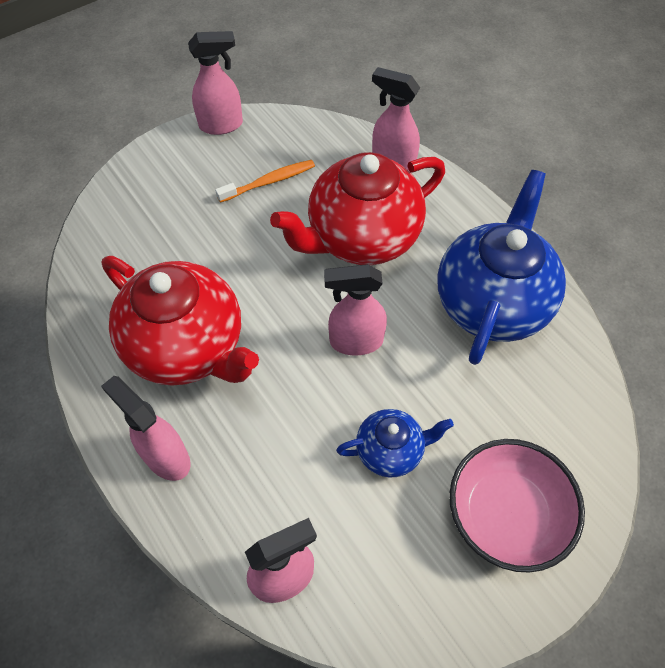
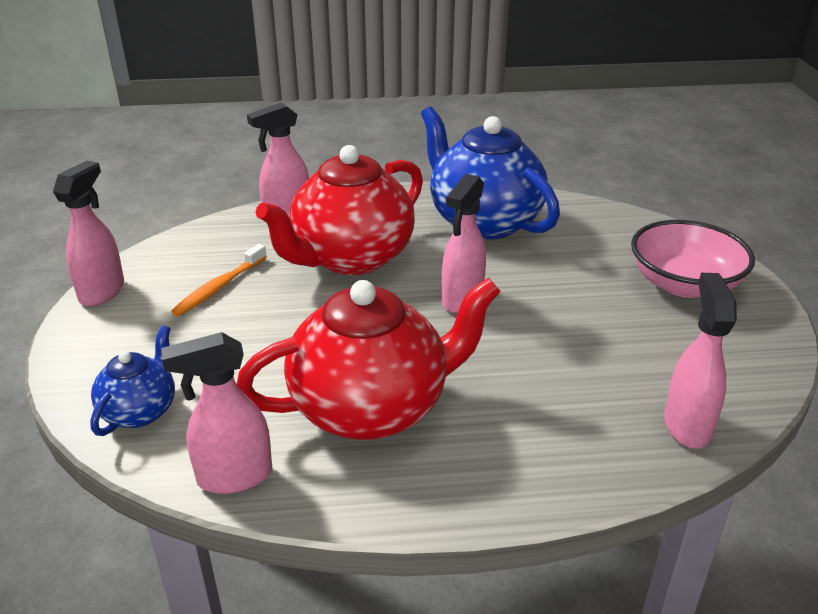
camera: 60 degrees left, 25 degrees down
pink spray bottle [101,376,191,481] -> pink spray bottle moved to [161,332,272,494]
orange toothbrush [215,160,315,203] -> orange toothbrush turned 150 degrees counterclockwise [171,244,267,316]
red teapot [270,152,445,265] -> red teapot turned 45 degrees clockwise [256,145,423,275]
blue teapot [336,409,454,478] -> blue teapot moved to [90,325,175,436]

